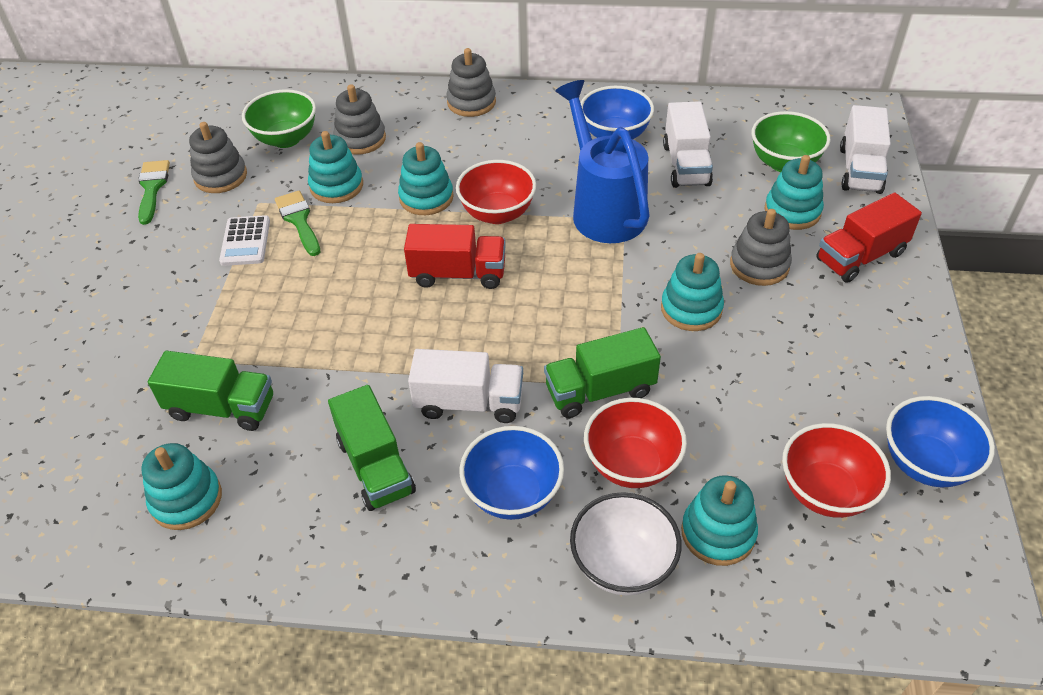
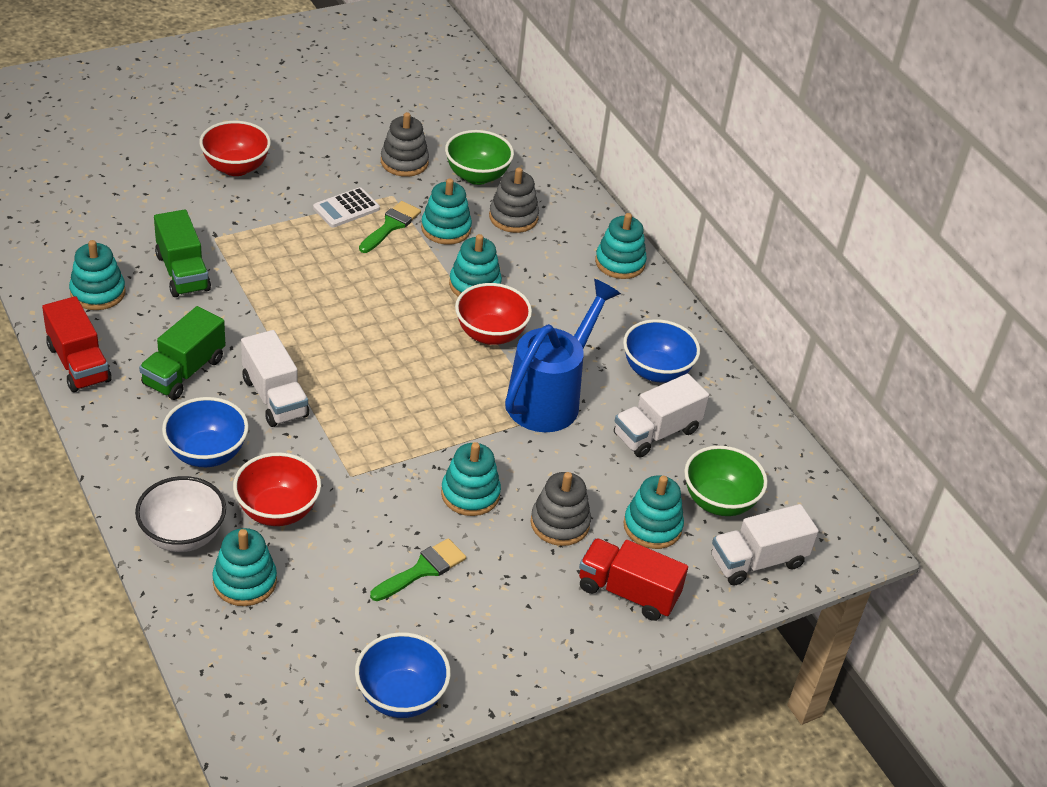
camera: 50 degrees right, 5 degrees down
green brush [138,160,170,225] -> green brush moved to [370,538,466,601]
red truck [404,224,506,289] -> red truck moved to [42,296,111,392]
grey stacking toy [446,48,496,117] -> turquoise stacking toy [595,213,647,279]
green truck [544,327,661,418] -> none
red bowl [782,423,891,518] -> red bowl moved to [199,121,271,176]

